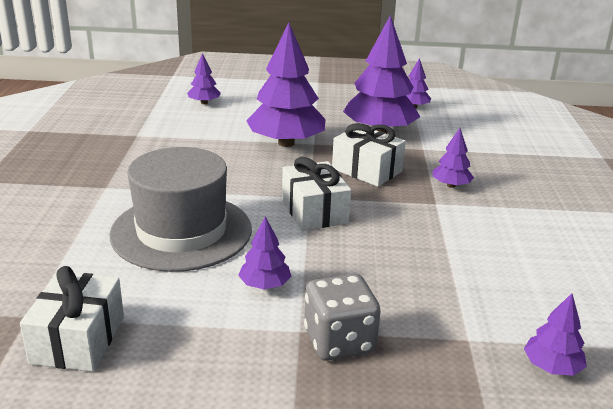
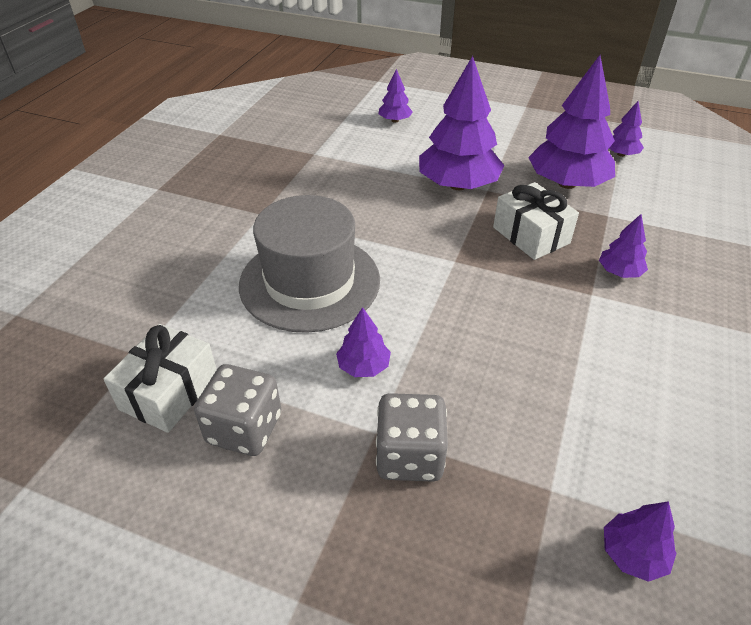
camera: 20 degrees right, 15 degrees up
white gift [282,157,351,231] -> none
none -> grey dice [194,364,281,456]

